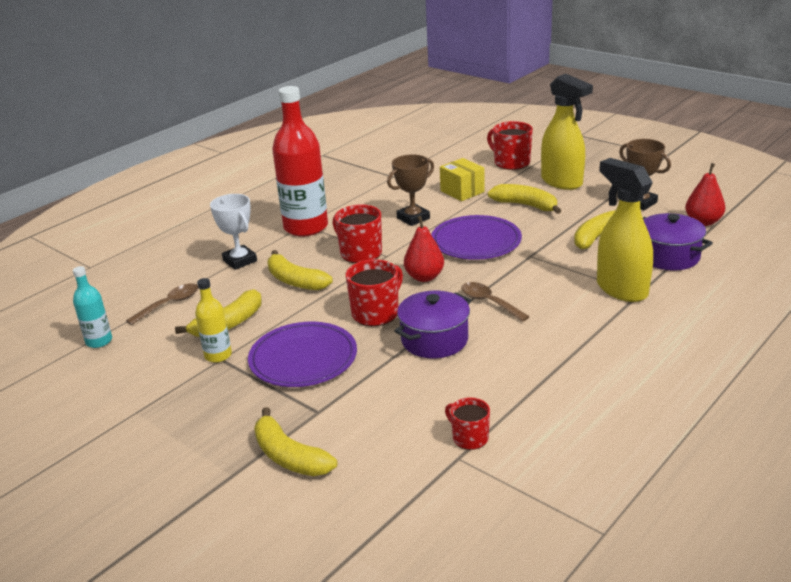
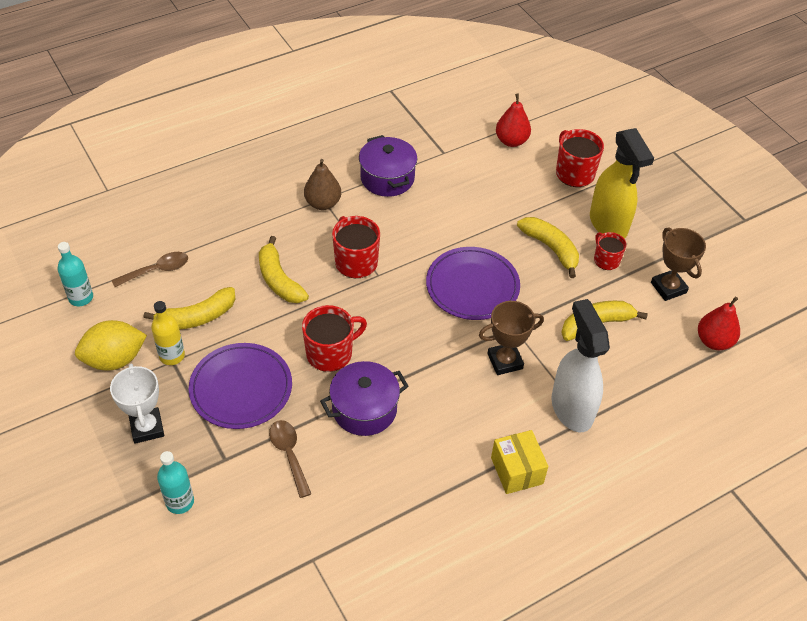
camera: 15 degrees right, 20 degrees up
white trophy [210,194,257,270] -> white trophy moved to [110,363,164,444]
yellow banana [254,407,337,476] -> turquoise bottle [157,451,194,514]
red bottle [272,86,328,236] -> brown pear [304,159,341,210]
brown trophy [387,154,434,226] -> brown trophy moved to [479,301,544,375]
red pear [404,216,444,282] -> red pear moved to [496,93,531,147]
yellow box [440,158,485,201] -> yellow box moved to [491,430,548,494]
red mug [445,397,490,450] -> red mug moved to [594,232,626,270]
brown spoon [461,282,530,322] -> brown spoon moved to [269,420,311,498]
yellow spray bottle [597,158,653,302] -> white spray bottle [552,299,610,432]
purple pot [643,213,713,271] -> purple pot moved to [359,135,417,197]
none -> yellow lemon [75,320,147,371]

